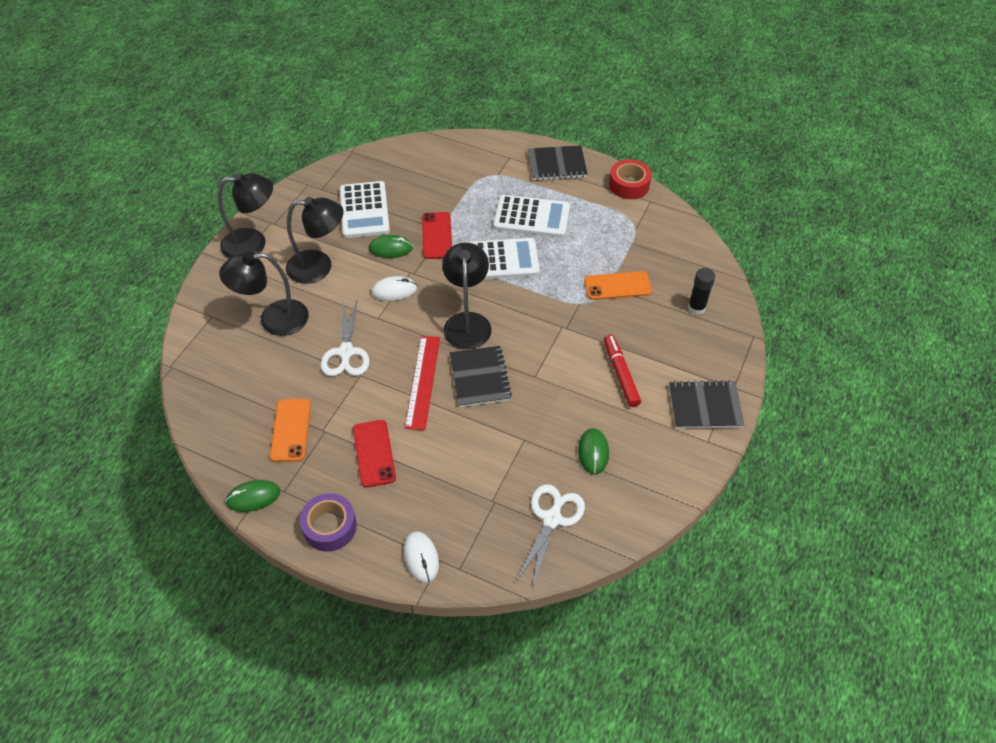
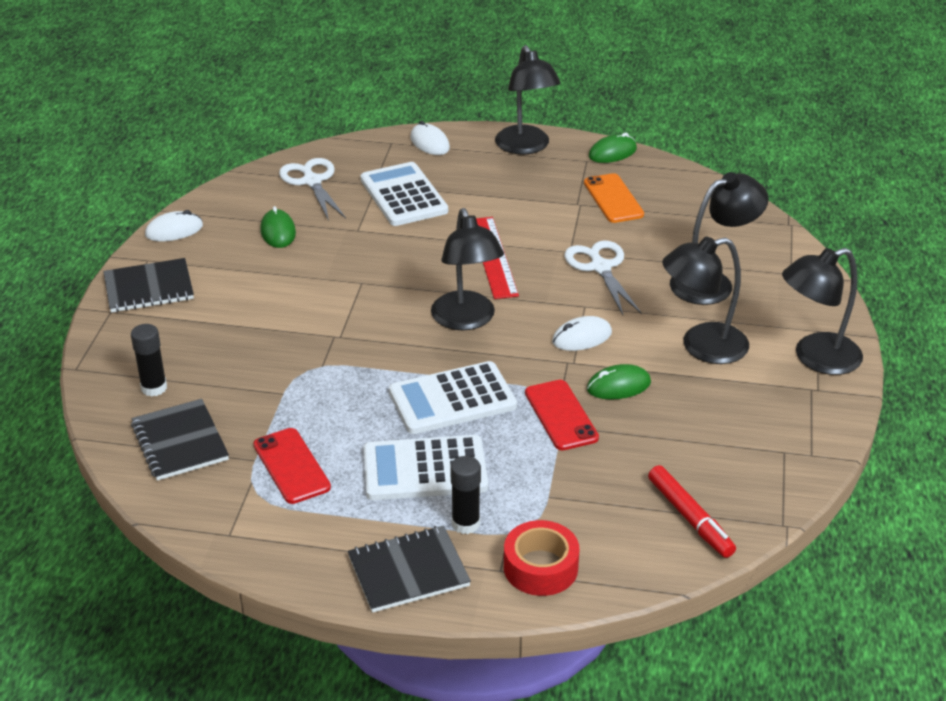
camera: 165 degrees right, 15 degrees down
purple tape [300,493,357,551] -> black lamp [495,45,561,155]
white calculator [340,181,390,238] -> white calculator moved to [360,162,448,226]
red phone [353,420,396,488] -> red phone moved to [253,428,331,504]
black notebook [450,346,512,407] -> black notebook moved to [131,399,229,481]
white scissors [516,484,585,587] -> white scissors turned 150 degrees clockwise [279,158,346,221]
orange phone [584,271,652,300] -> none
red marker [604,335,641,407] -> red marker moved to [648,465,736,558]
red tape [609,159,652,199] -> red tape moved to [504,520,580,596]
none -> white mouse [145,210,203,241]
none -> black glue stick [451,456,481,534]

